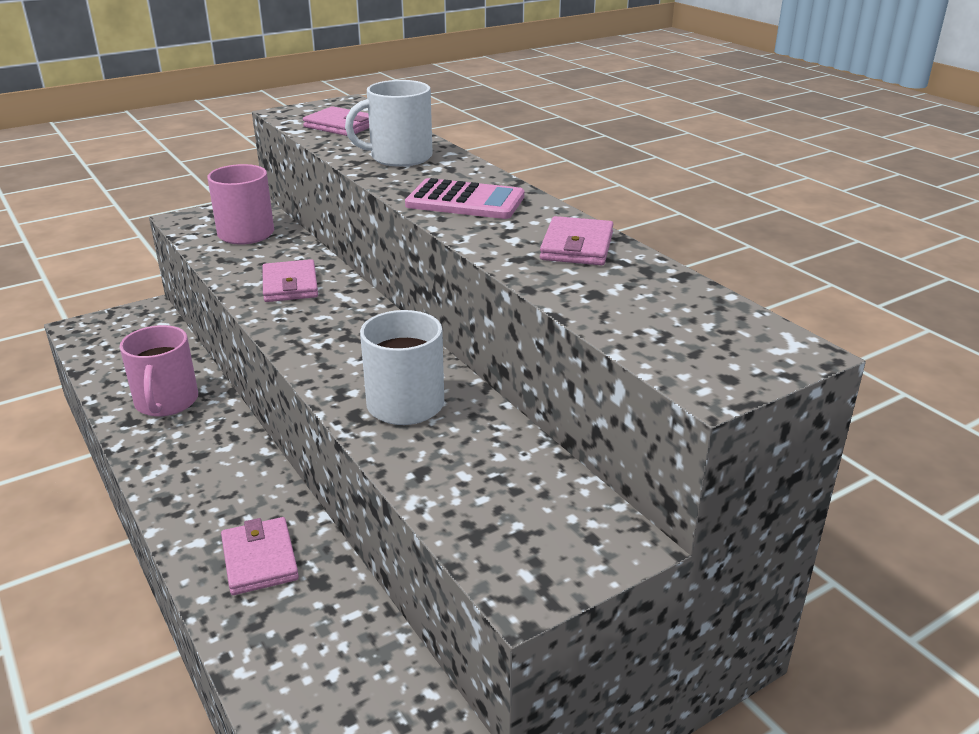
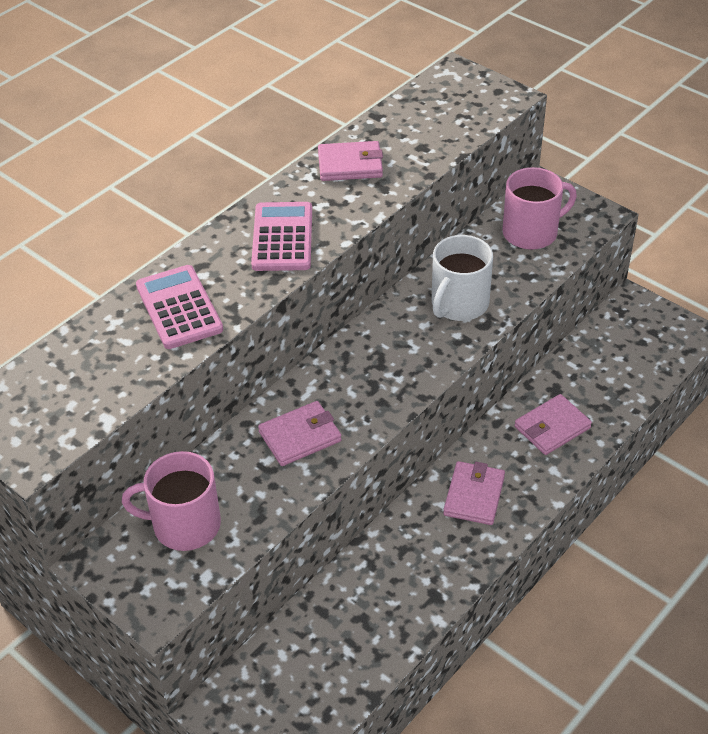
camera: 105 degrees left, 15 degrees up
pink mug [120,325,198,417] -> pink mug moved to [502,167,577,250]
pink wallet [303,106,369,136] -> pink wallet moved to [443,461,505,525]
white mug [345,80,433,167] -> pink calculator [136,265,223,349]

